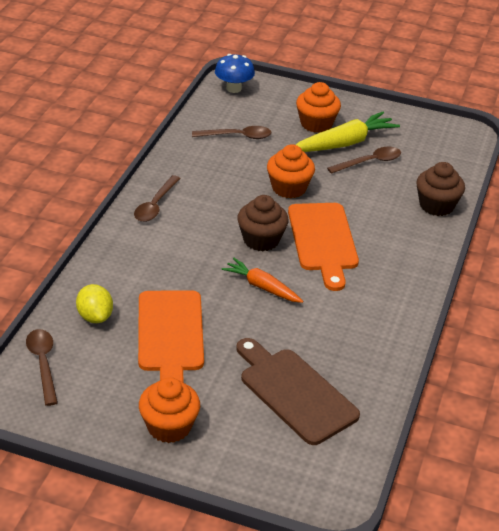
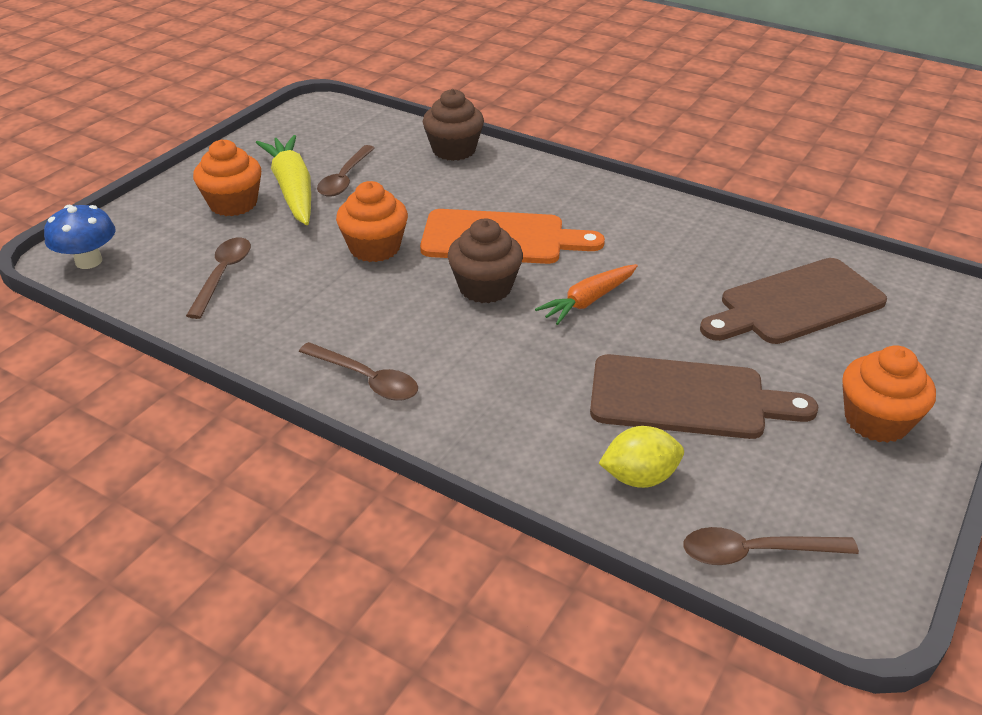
camera: 75 degrees left, 0 degrees up
orange cutting board [138,290,204,383] -> brown cutting board [590,354,818,439]
brown spoon [327,147,401,174] -> brown spoon turned 150 degrees counterclockwise [317,145,375,197]

